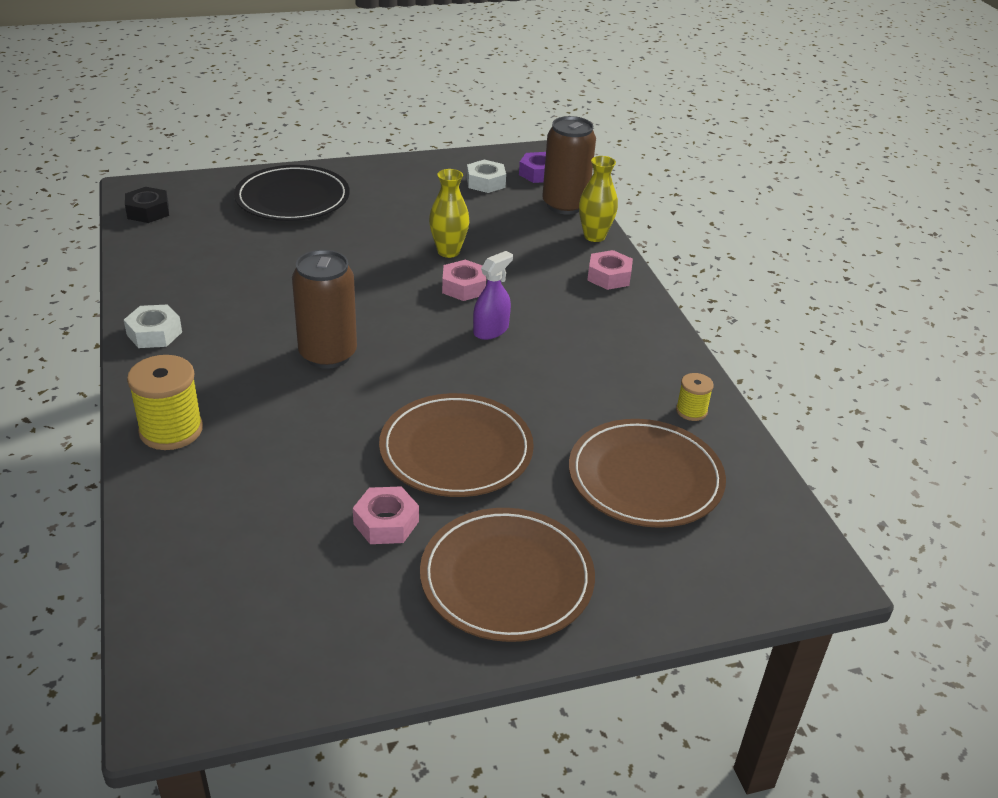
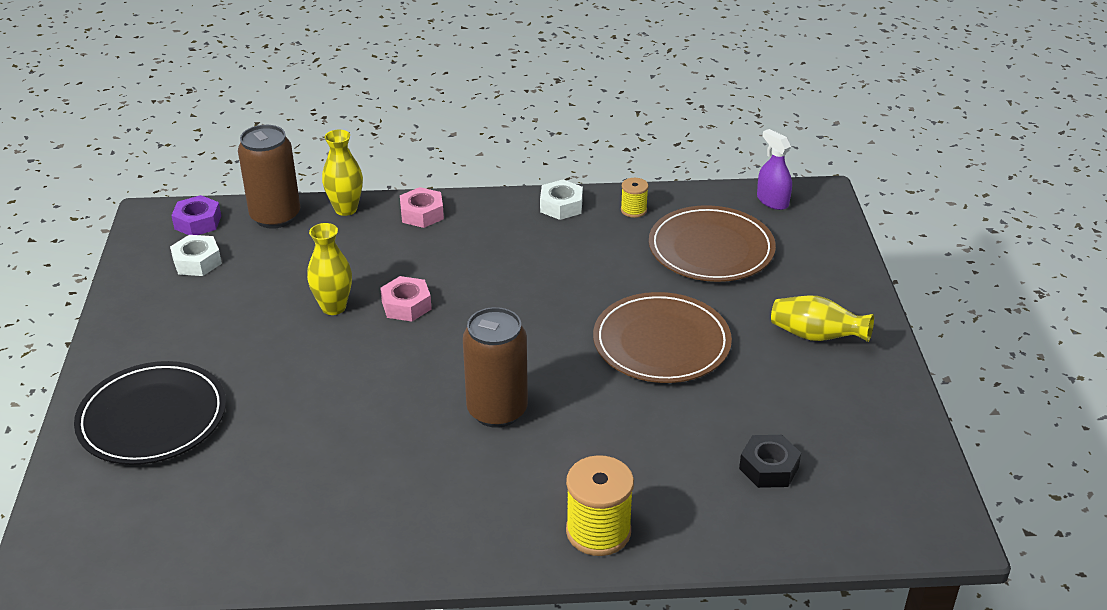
camera: 75 degrees left, 0 degrees up
white nut [124,304,182,348] -> white nut moved to [540,180,583,220]
black nut [125,187,169,223] -> black nut moved to [739,435,801,488]
pink nut [353,486,419,544] -> none
brown plate [420,508,595,642] -> yellow vase [771,295,874,342]
purple spray bottle [473,251,513,340] -> purple spray bottle moved to [757,129,792,210]

